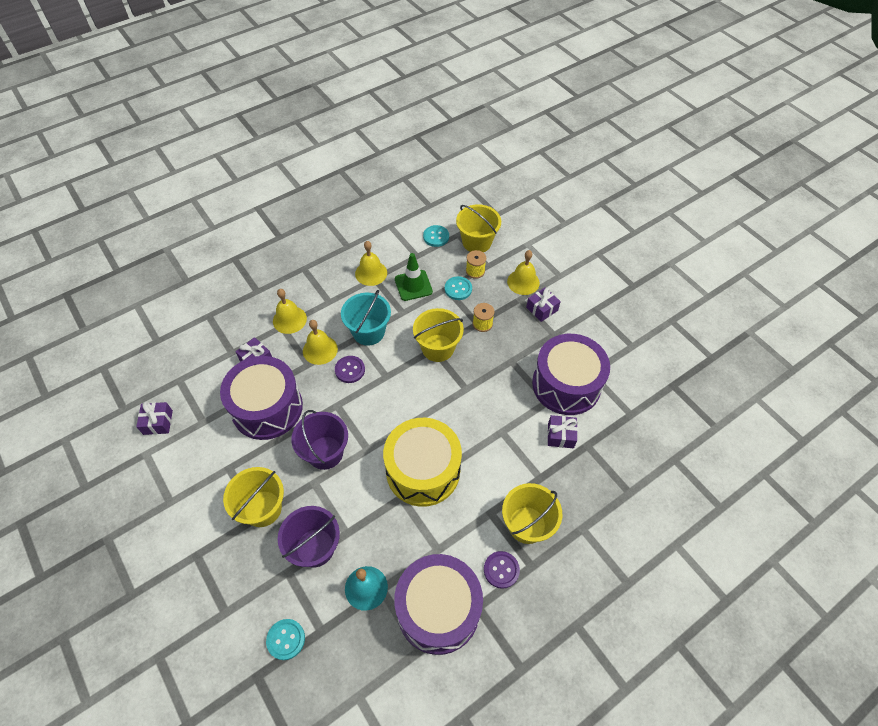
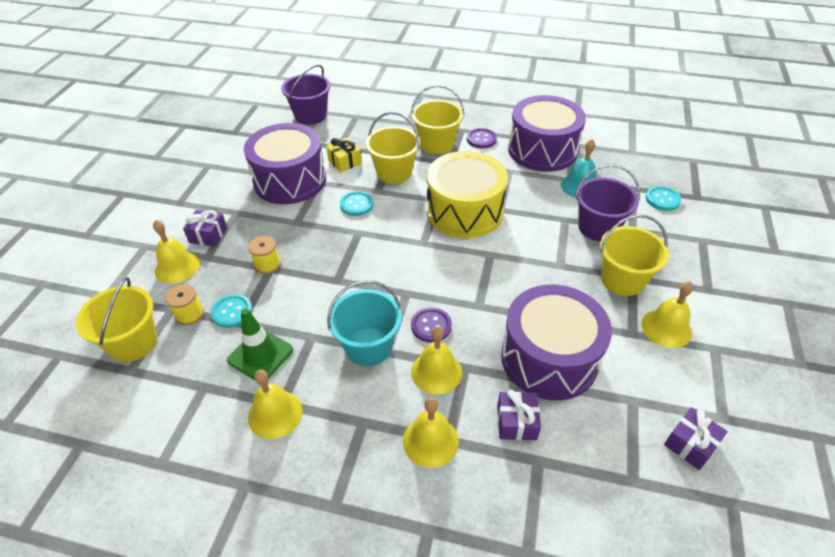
camera: 130 degrees left, 10 degrees down
purple bucket [291,410,348,470] -> purple bucket moved to [281,64,331,125]
yellow bucket [413,308,464,362] -> yellow bucket moved to [365,112,420,184]
turquoise button [423,225,449,247] -> turquoise button moved to [340,191,374,216]
purple gift [547,415,578,448] -> yellow gift [326,137,362,172]
none -> yellow bell [642,281,693,348]

